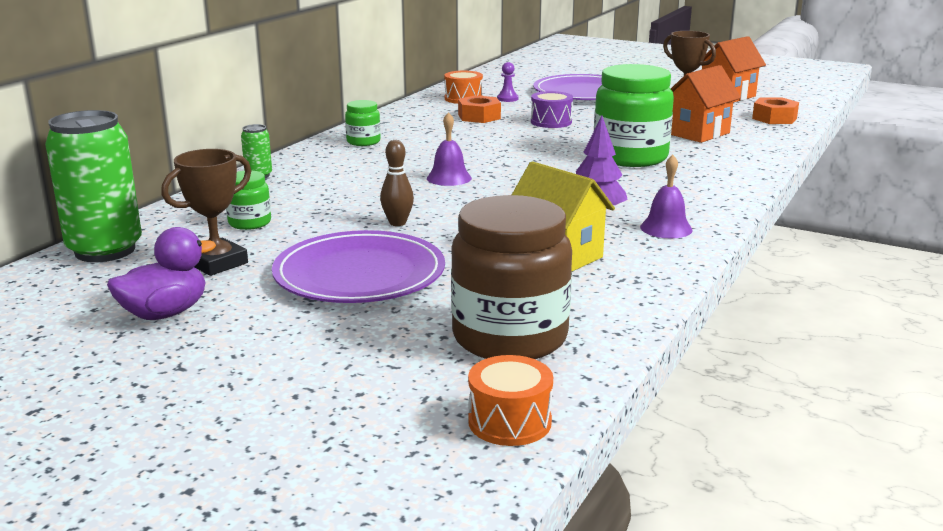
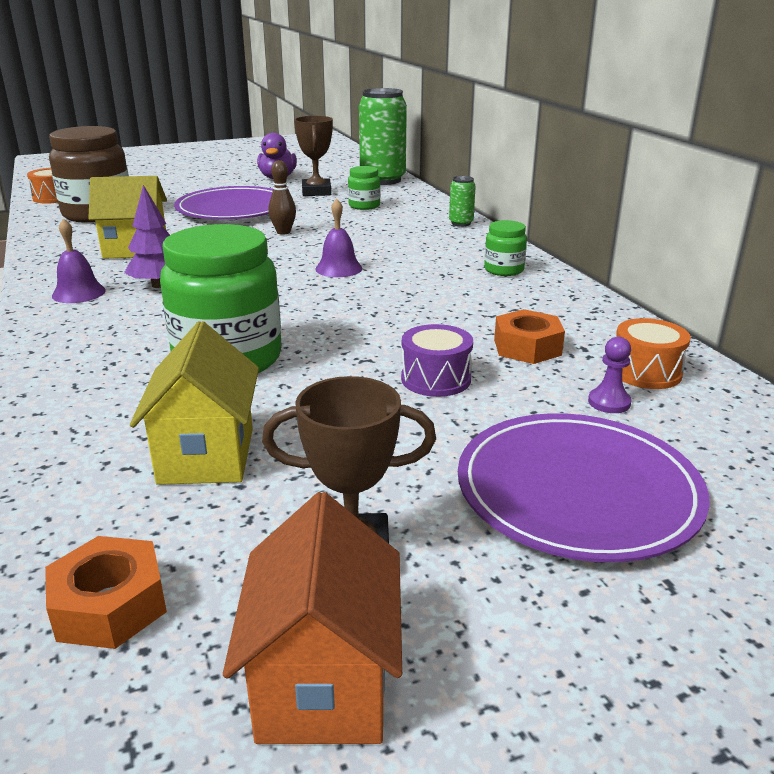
camera: 130 degrees right, 5 degrees up
orange house [671,65,741,143] -> yellow house [130,321,259,485]

